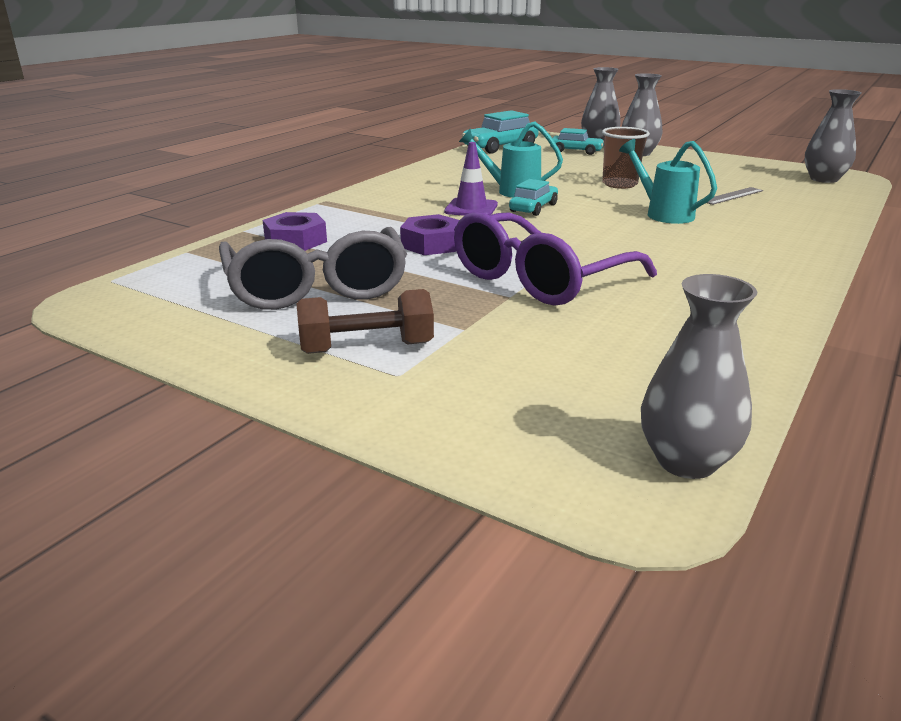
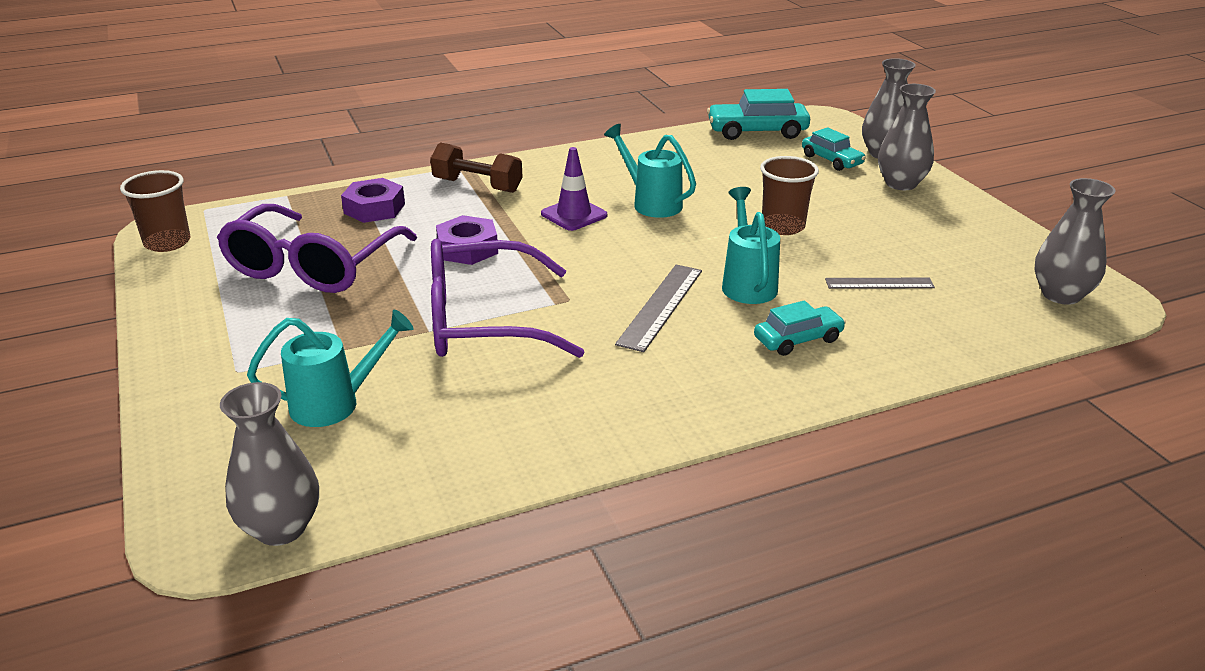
camera: 35 degrees right, 5 degrees up
grey glasses [219,227,407,310] -> purple glasses [217,204,417,293]
brown dumbbell [296,289,434,354] -> brown dumbbell moved to [430,142,523,193]
turquoise car [509,179,558,216] -> turquoise car moved to [754,301,846,356]
none -> brown cup [120,170,190,252]
none -> turquoise watering can [247,309,413,427]
none -> grey ruler [615,265,702,352]

